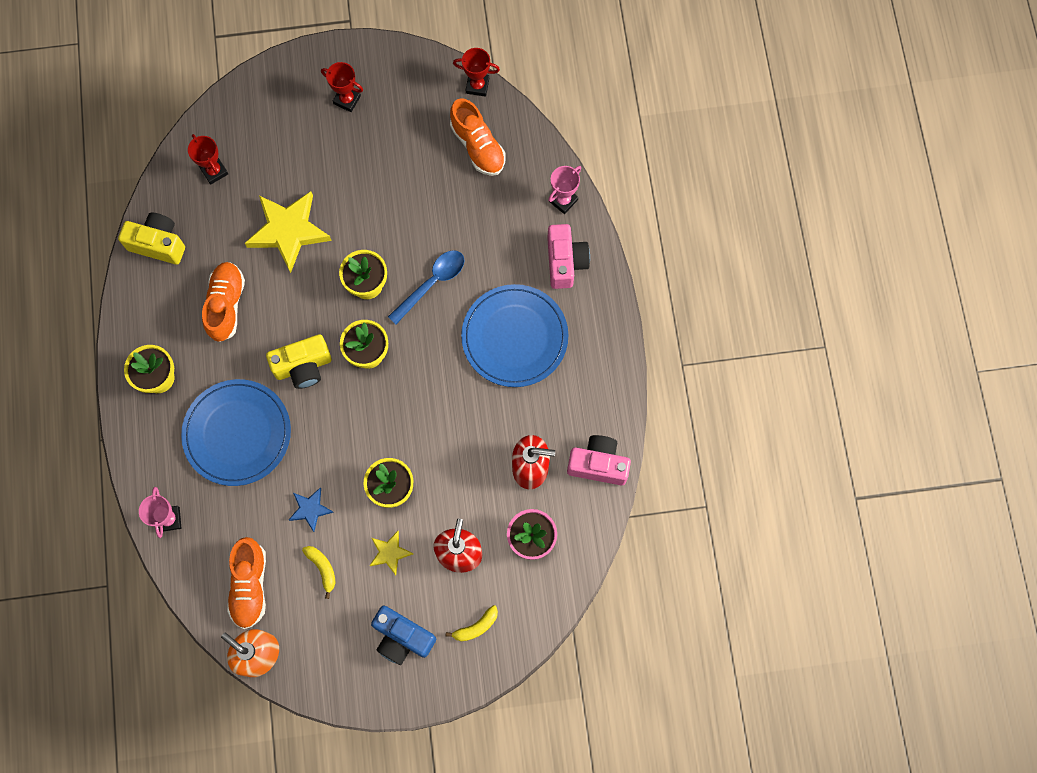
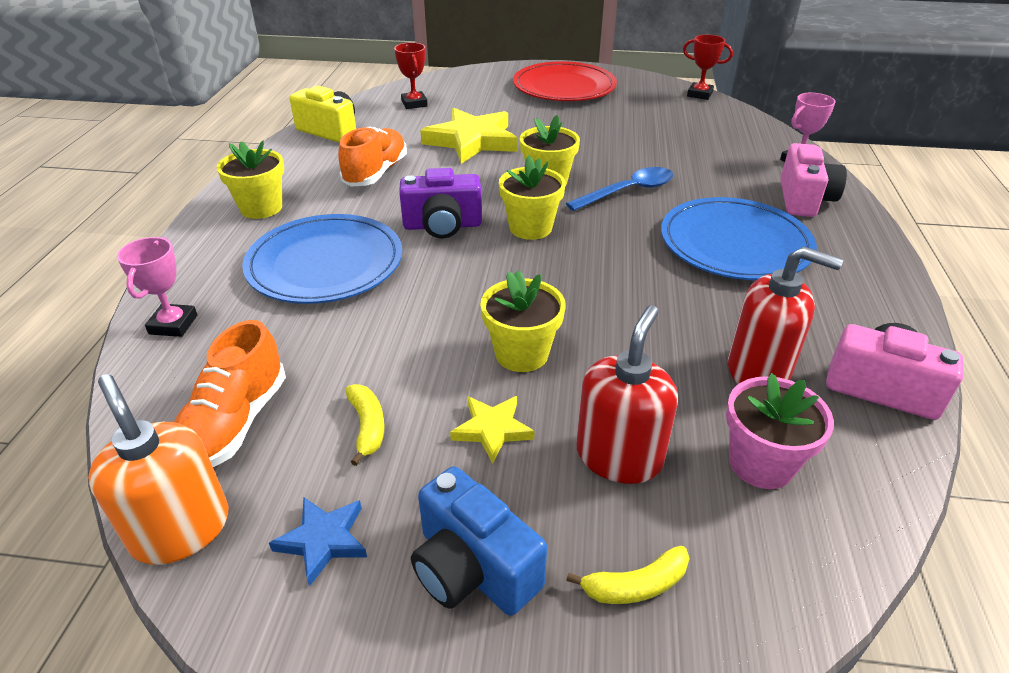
camera: 15 degrees right, 35 degrees down
yellow camera [266,334,332,389] -> purple camera [399,168,482,239]
blue star [289,488,334,532] -> blue star moved to [269,497,367,587]
red trophy [321,62,363,112] -> red plate [513,61,617,101]
orange shoe [450,98,506,176] -> none

